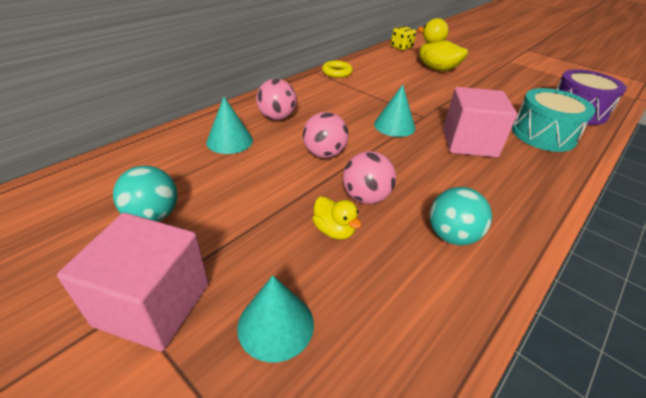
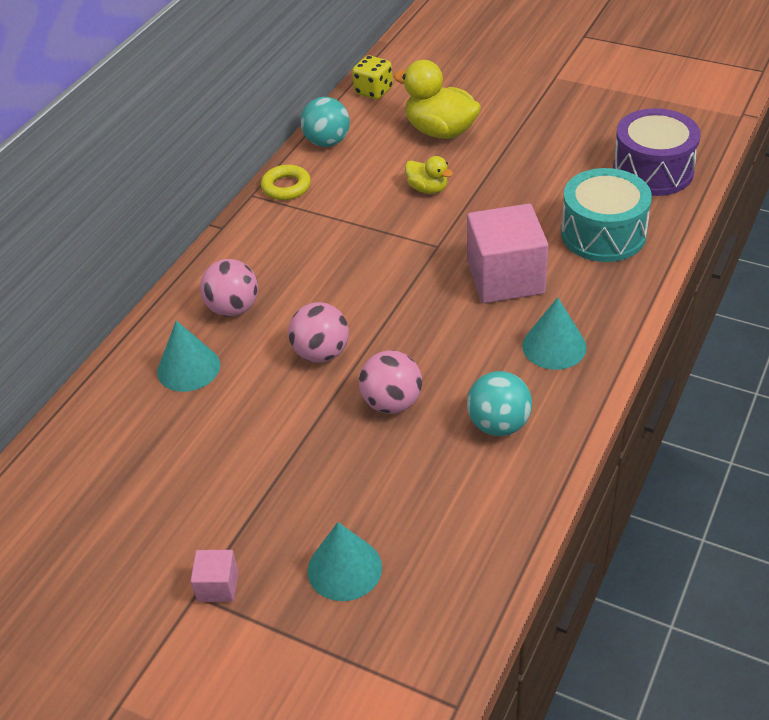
camera: 10 degrees left, 5 degrees up
pink cube [57,213,208,351] -> pink cube [191,550,238,602], size x0.46
turquoise ball [113,166,177,222] -> turquoise ball moved to [300,97,350,147]
yellow duck [312,196,361,240] -> yellow duck moved to [405,156,453,194]
turquoise cone [374,85,415,137] -> turquoise cone moved to [522,297,587,370]

